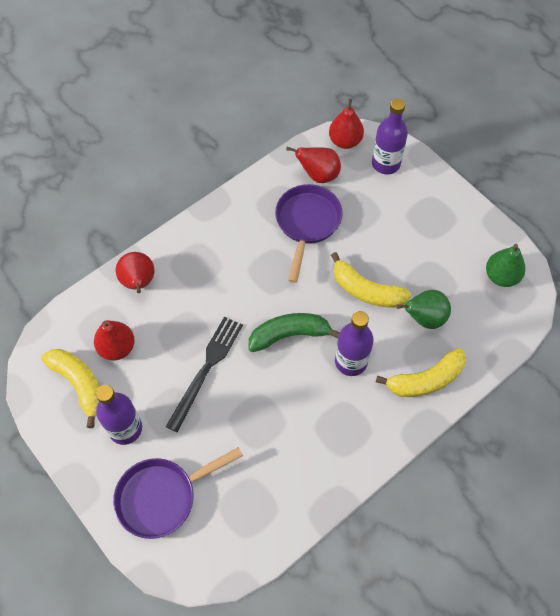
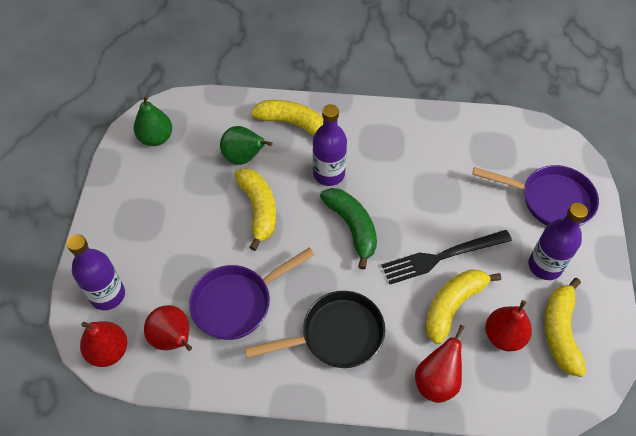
camera: 135 degrees left, 5 degrees down
green banana [248,313,340,352] -> green banana turned 150 degrees counterclockwise [320,188,377,270]
none -> black pan [245,291,385,368]
none -> yellow banana [425,269,501,344]

